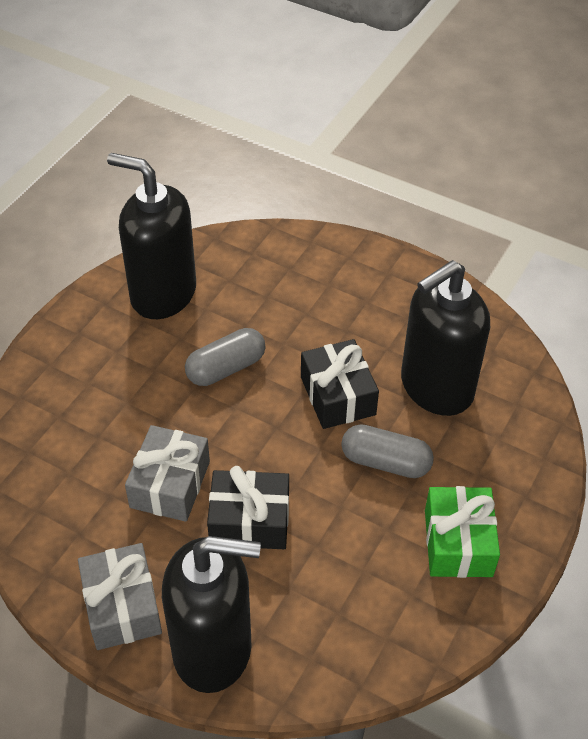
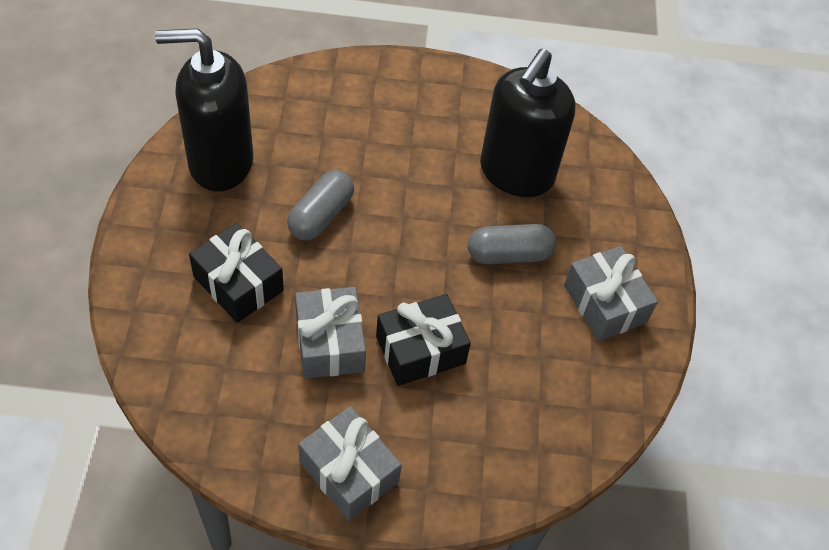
camera: 30 degrees left, 5 degrees up
black soap dispenser [162,536,261,693] -> none
black gift [301,339,379,429] -> black gift moved to [189,223,284,323]
green gift [425,486,500,578] -> grey gift [564,246,658,341]

